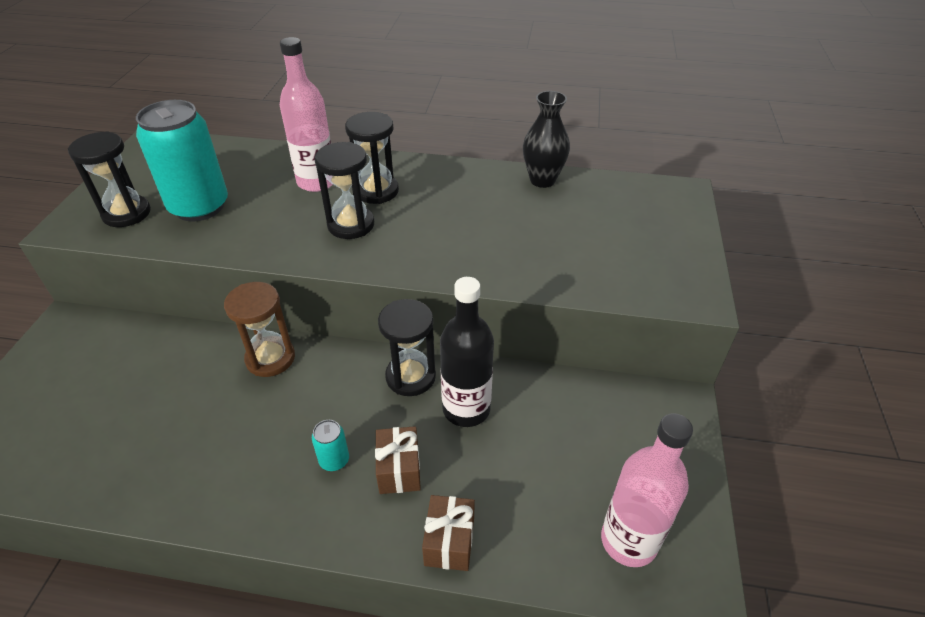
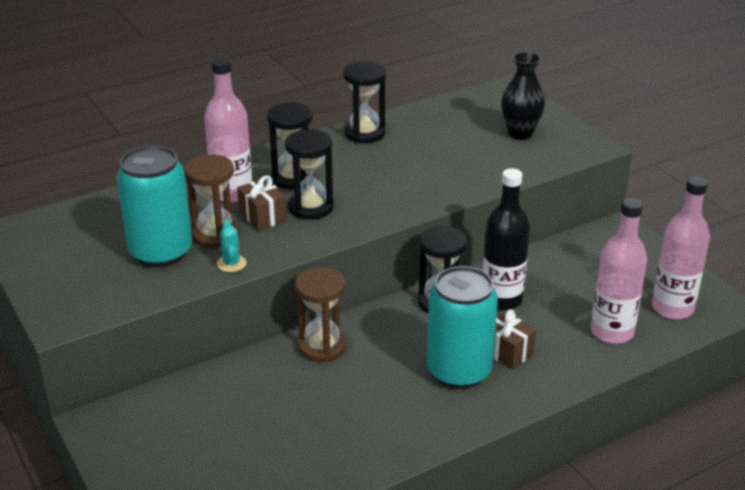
camera: 40 degrees left, 10 degrees down
black hourglass [68,131,151,227] -> black hourglass moved to [343,61,386,143]
turquoise can [312,420,349,471] -> turquoise can [427,266,498,389], size x2.42
brown gift [422,495,475,571] -> brown gift moved to [237,175,287,231]
black vase [523,91,570,188] -> black vase moved to [501,52,545,140]
none -> brown hourglass [184,155,239,248]
none -> turquoise cactus [217,220,246,272]
none -> pink bottle [591,198,647,344]

